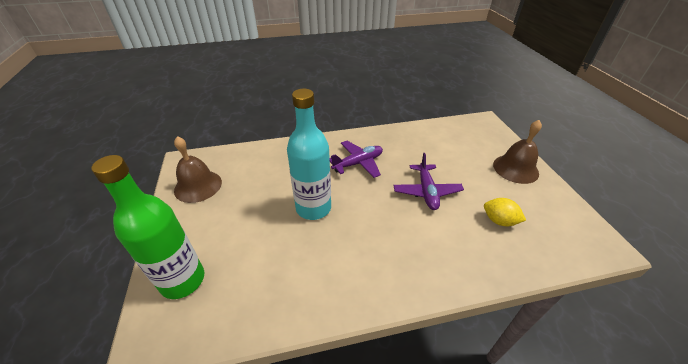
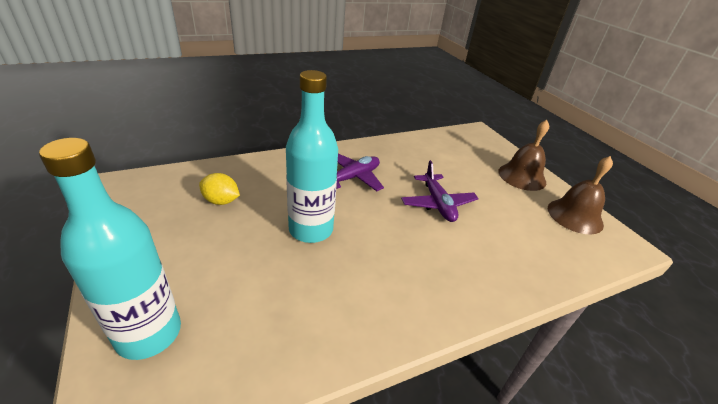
camera: 15 degrees left, 5 degrees down
green bottle [91,155,204,299] -> turquoise bottle [39,138,181,360]
brown bell [174,136,222,203] -> brown bell moved to [548,156,613,234]
yellow lemon [484,198,526,226] -> yellow lemon moved to [199,173,240,205]

